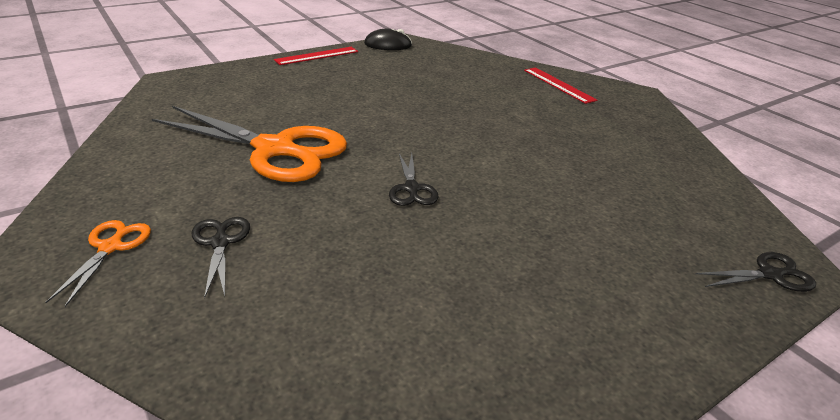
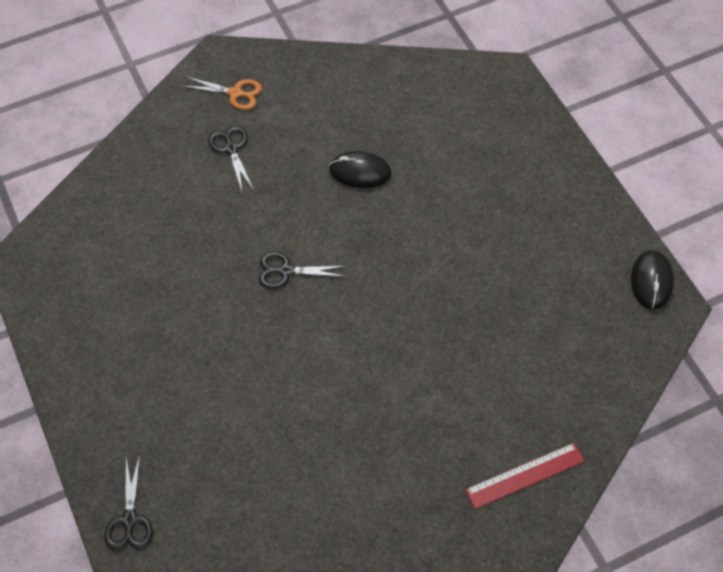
camera: 100 degrees right, 25 degrees up
orange scissors [152,106,347,182] -> black mouse [329,151,392,188]
black scissors [191,217,250,299] -> black scissors turned 105 degrees counterclockwise [208,126,253,191]
red ruler [274,47,358,65] -> none

